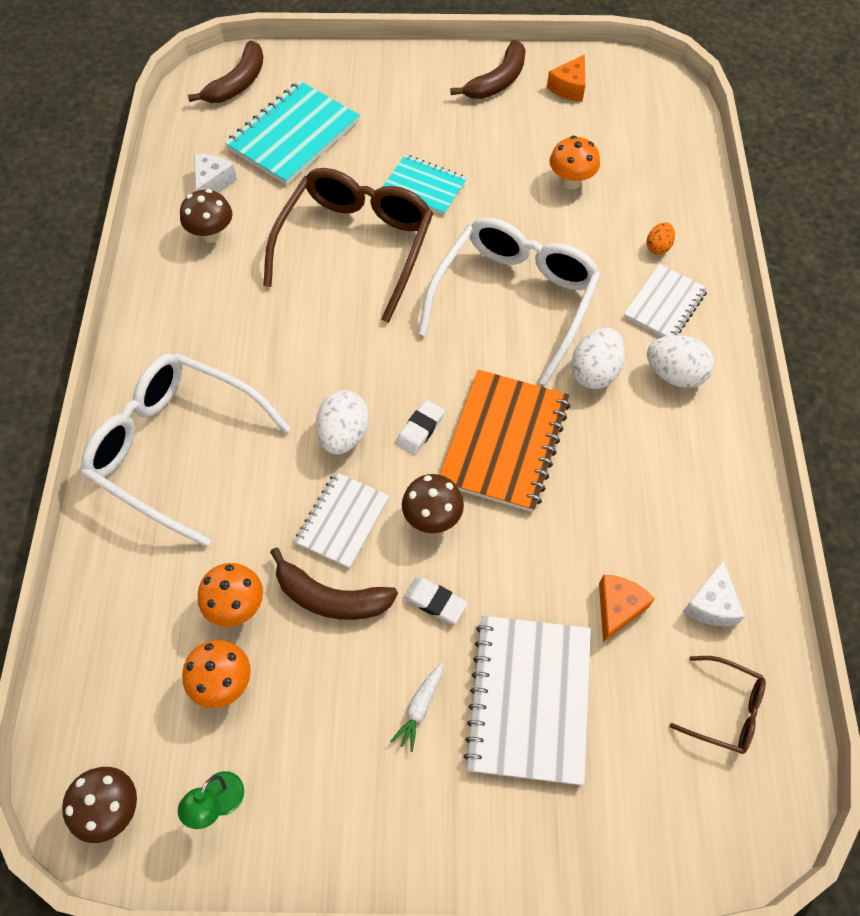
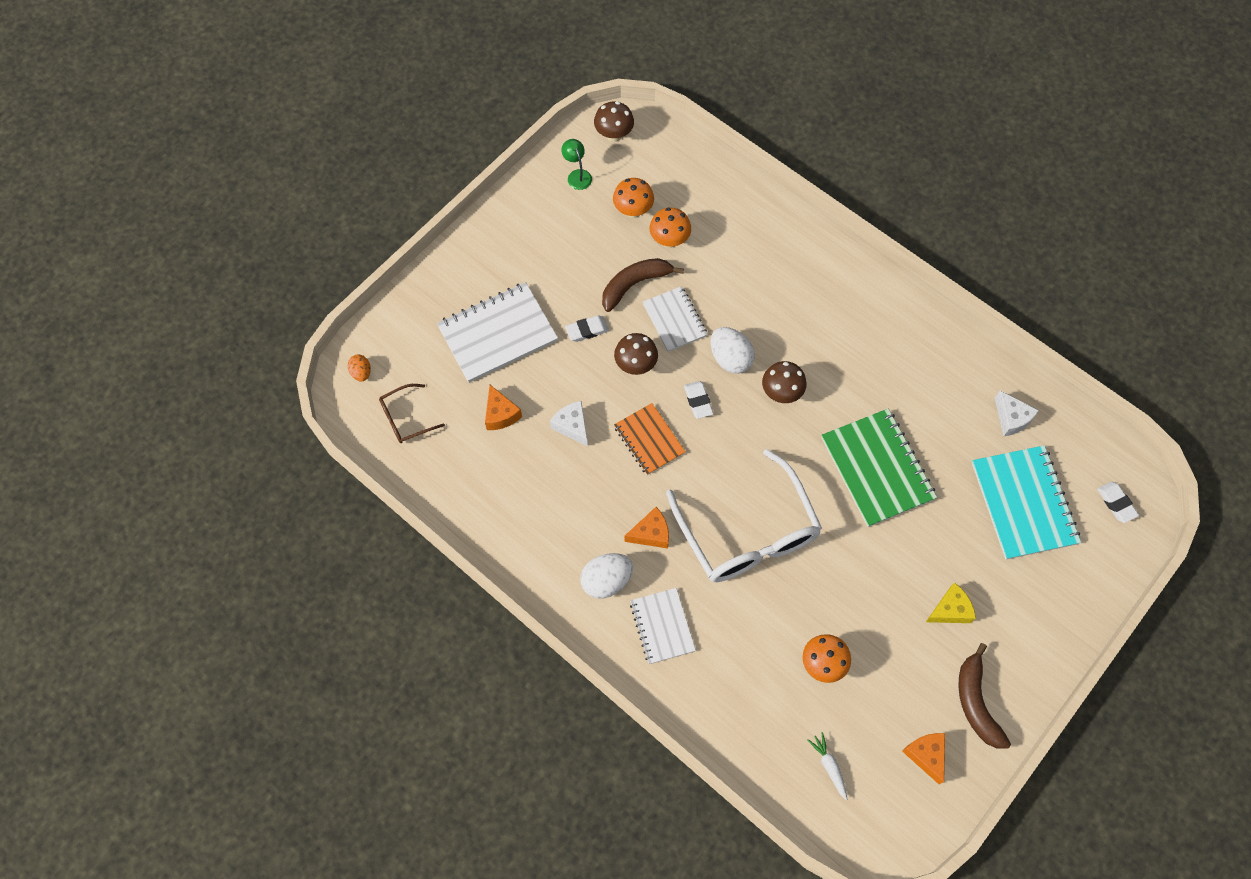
camera: 130 degrees right, 5 degrees up
white glasses [81,353,291,547] -> none
brown mushroom [180,189,232,243] -> brown mushroom moved to [762,361,806,403]
brown banana [188,41,263,103] -> white eraser [1097,482,1139,523]
brown glasses [263,168,433,323] -> green notebook [822,409,937,527]
turquoise notebook [383,155,467,215] -> none
white carrot [390,663,443,752] -> white carrot moved to [808,732,847,800]
orange notebook [440,369,570,512] -> orange notebook [614,403,686,475], size x0.61
white notebook [464,616,591,785] -> white notebook turned 75 degrees counterclockwise [437,282,558,383]
white egg [571,327,625,389] -> orange cheese [625,507,669,548]
orange egg [646,222,675,254] -> orange egg moved to [348,354,371,382]
white cheese [683,560,745,626] -> white cheese moved to [550,401,588,447]
none -> yellow cheese [926,582,976,623]

